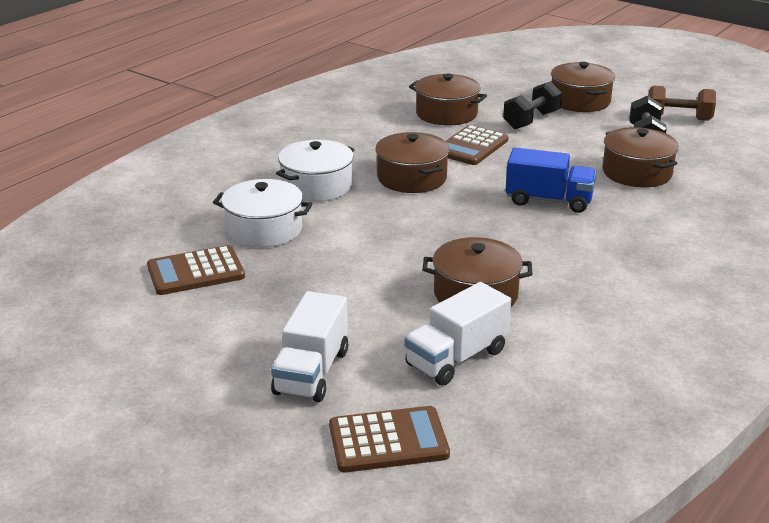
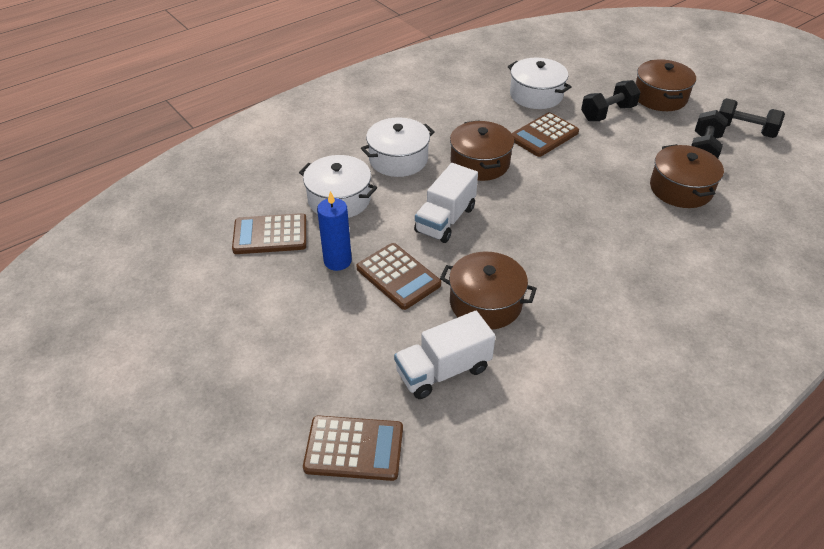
camera: 15 degrees right, 15 degrees up
white truck [271,291,348,402] -> white truck moved to [414,163,478,243]
brown pot [409,74,487,125] -> white pot [508,58,572,109]
blue truck [506,148,596,213] -> none
brown dumbbell [648,86,716,121] -> black dumbbell [719,98,785,138]
none -> blue candle [317,191,352,271]
none -> brown calculator [356,243,441,310]

